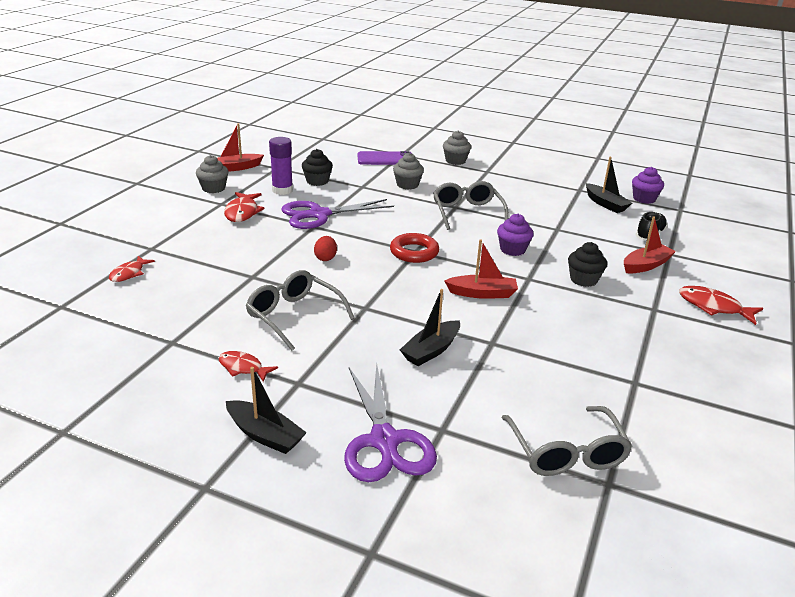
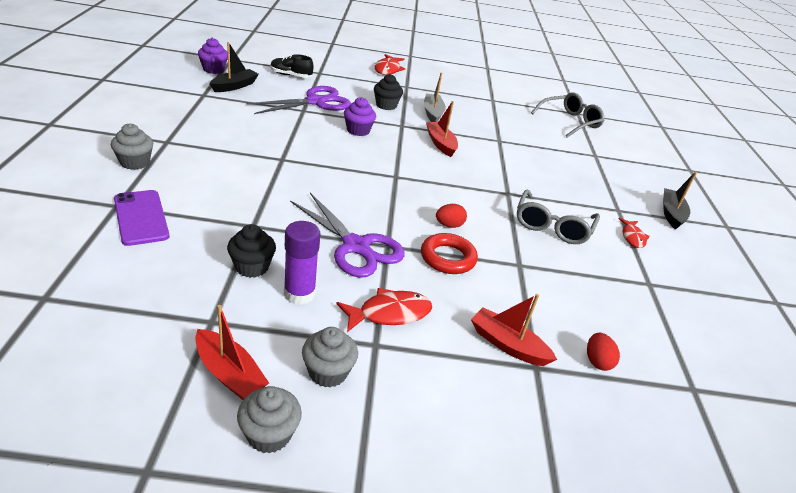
camera: 115 degrees left, 5 degrees up
red fish [109,256,155,282] -> red egg [587,333,620,371]
purple scissors [344,363,437,482] -> purple scissors moved to [247,86,351,114]
red ring [390,233,439,263] -> red ring moved to [421,233,478,274]
grey cupcake [393,153,424,190] -> grey cupcake moved to [237,386,302,454]
black boat [400,289,460,366] -> none
grey glasses [433,181,509,230] -> none
red boat [624,217,676,273] -> red boat moved to [471,294,557,366]
none -> grey boat [424,73,446,122]

